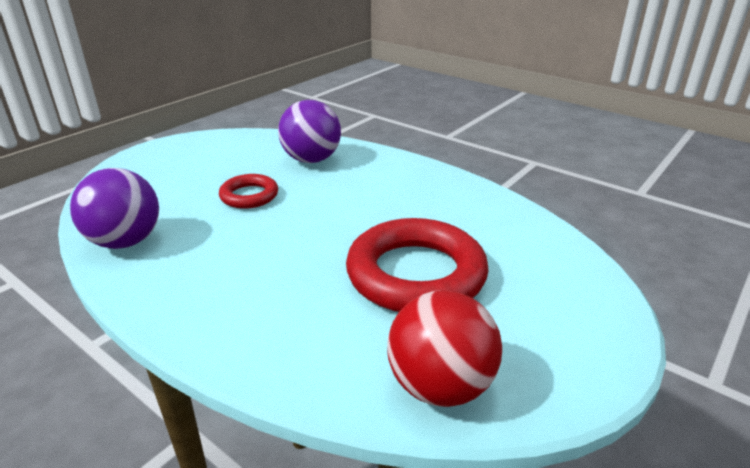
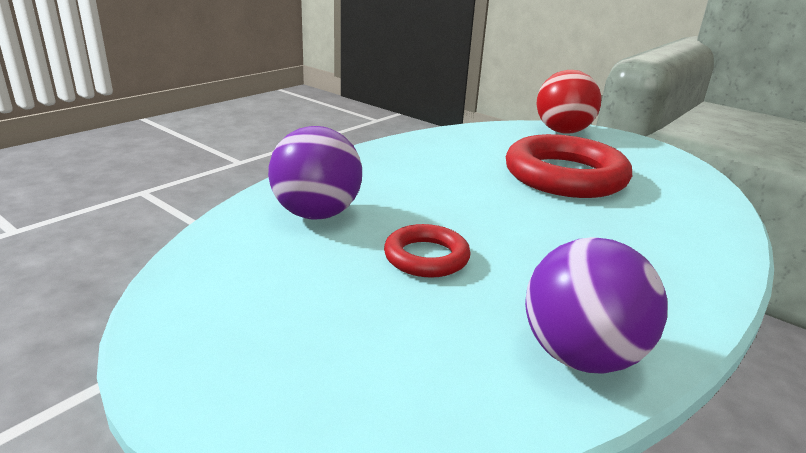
camera: 90 degrees left, 5 degrees down
red ball [387,290,502,407] -> red ball moved to [536,70,601,134]

